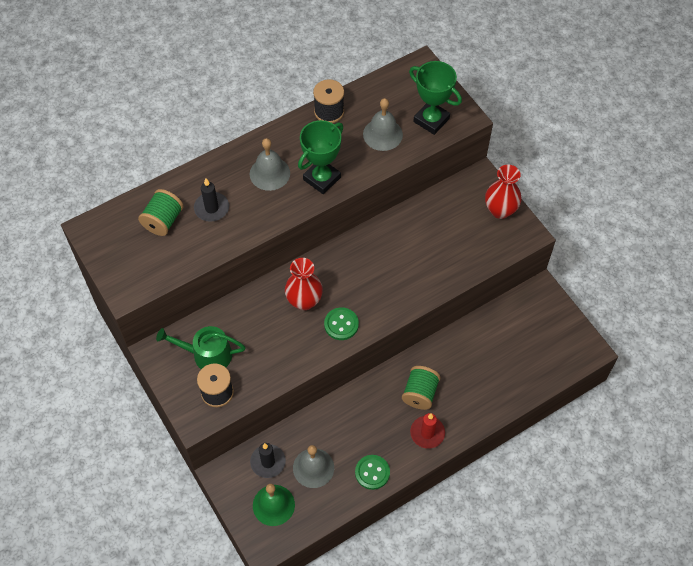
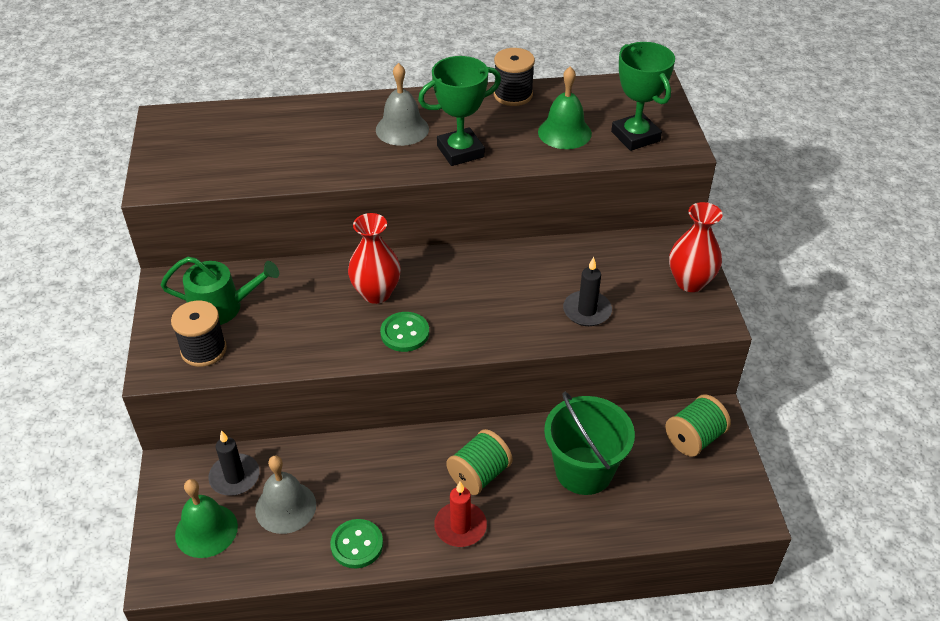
camera: 25 degrees right, 15 degrees down
green spool [138,189,184,236] -> green spool moved to [665,395,731,457]
green watering can [156,326,245,369] -> green watering can turned 150 degrees clockwise [161,257,279,325]
black candle [194,178,229,222] -> black candle moved to [563,257,612,326]
grey bell [363,98,403,151] -> green bell [538,67,592,149]
none -> green bucket [544,392,635,495]

